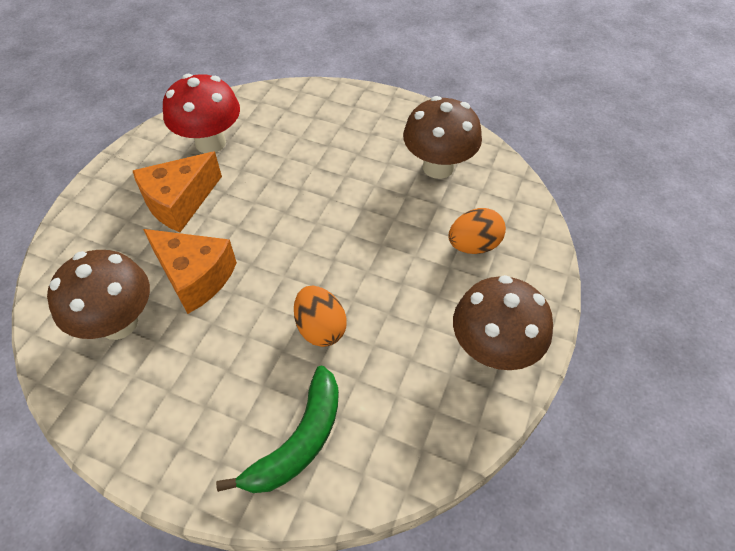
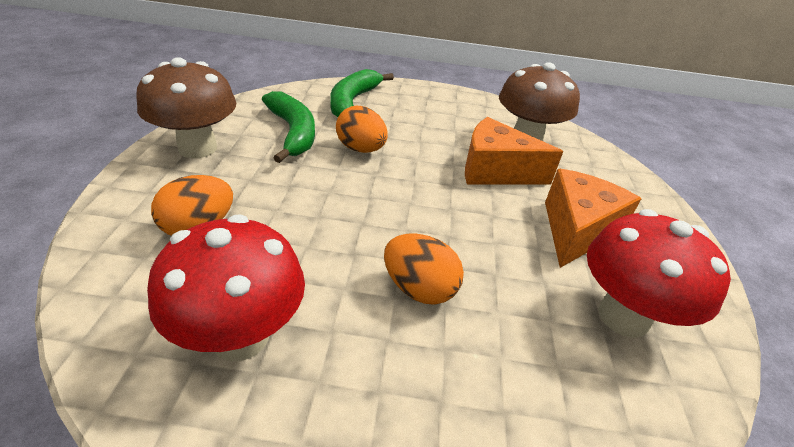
camera: 160 degrees right, 15 degrees down
brown mushroom [403,96,482,179] -> red mushroom [147,215,305,361]
none -> green banana [262,91,315,163]
none -> orange egg [384,234,464,305]

